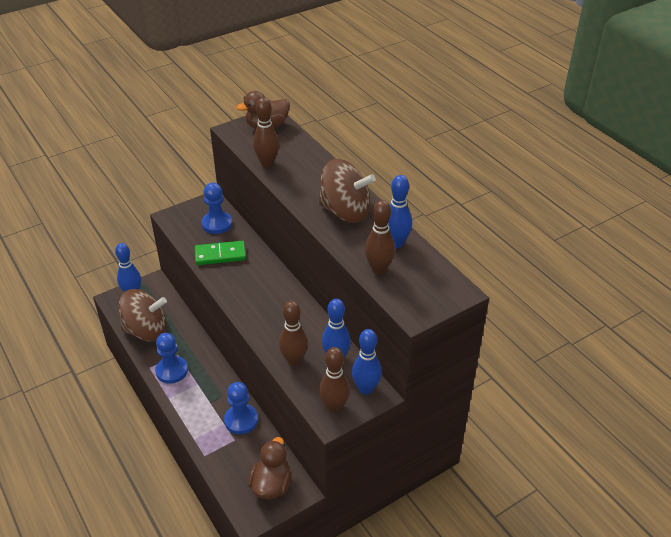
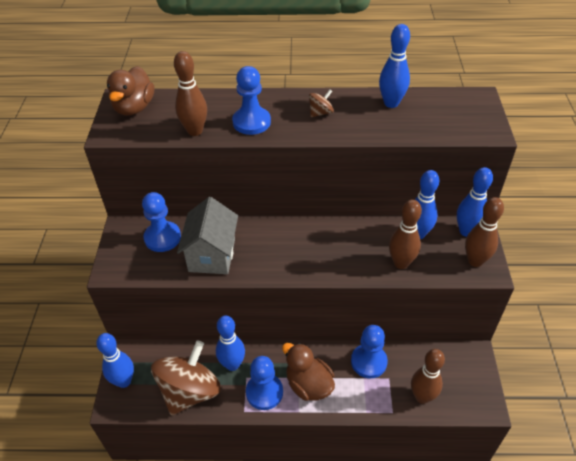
camera: 55 degrees left, 5 degrees up
green domino [195,241,246,265] -> grey house [177,197,238,274]
brown duck [248,437,291,500] -> brown duck moved to [282,343,335,401]
brown spinning top [318,159,376,223] -> brown spinning top [309,89,334,117], size x0.42
brown bowling pin [365,200,395,274] -> brown bowling pin moved to [411,349,445,404]
none -> blue bowling pin [216,315,245,371]
none -> blue pawn [232,66,271,135]

